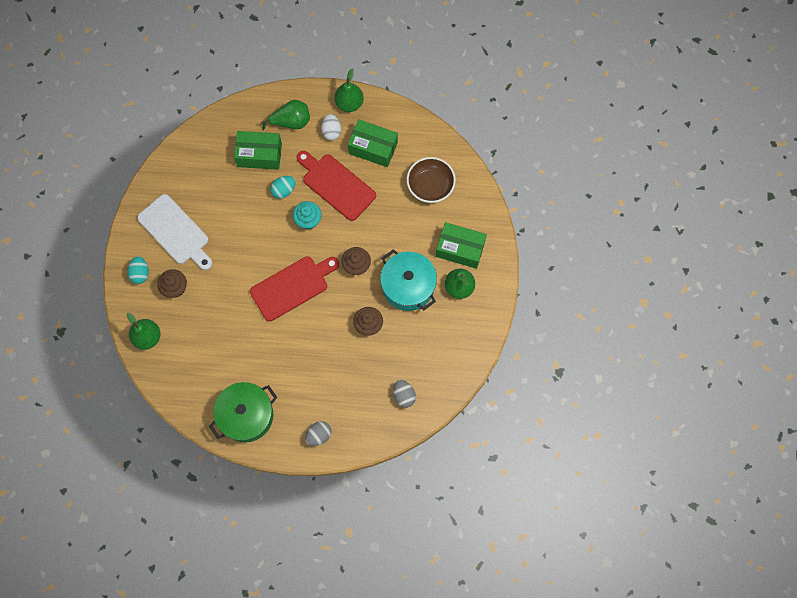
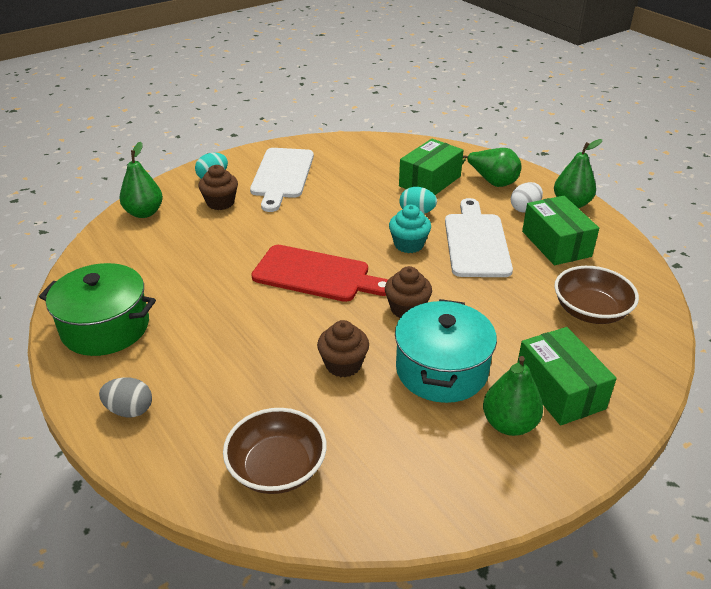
camera: 50 degrees right, 35 degrees down
green box [234,131,282,170] -> green box turned 75 degrees clockwise [399,139,464,195]
red cutting board [296,151,376,221] -> white cutting board [445,198,513,277]
grey egg [393,380,416,408] -> brown bowl [223,408,327,494]

